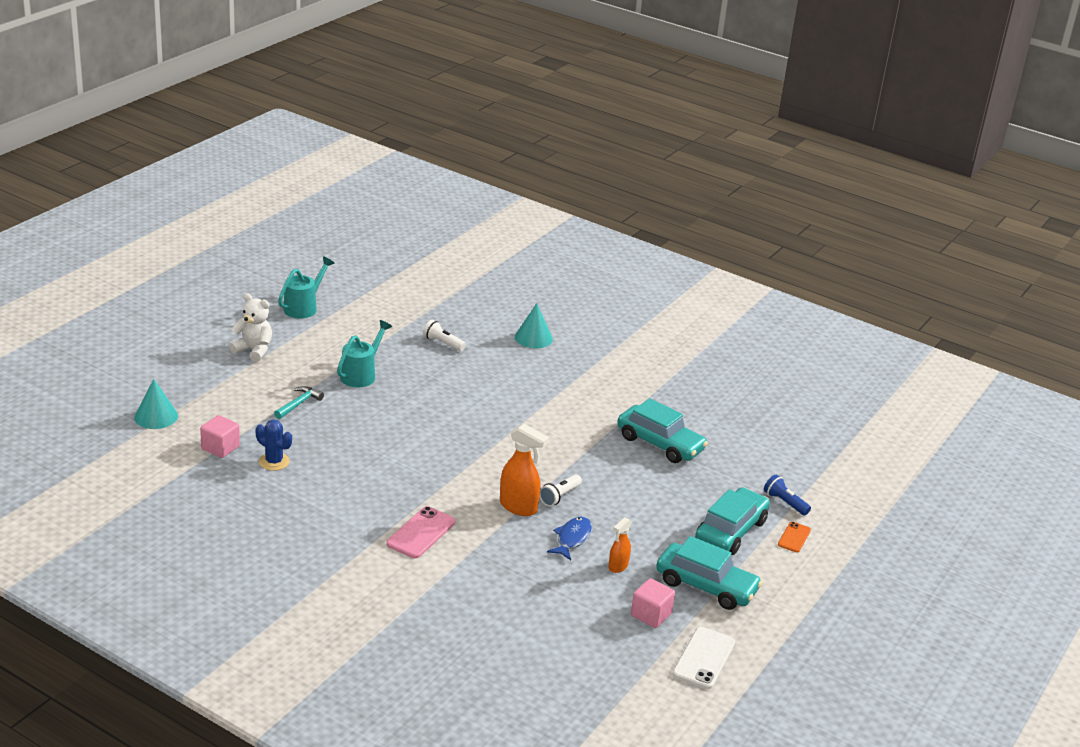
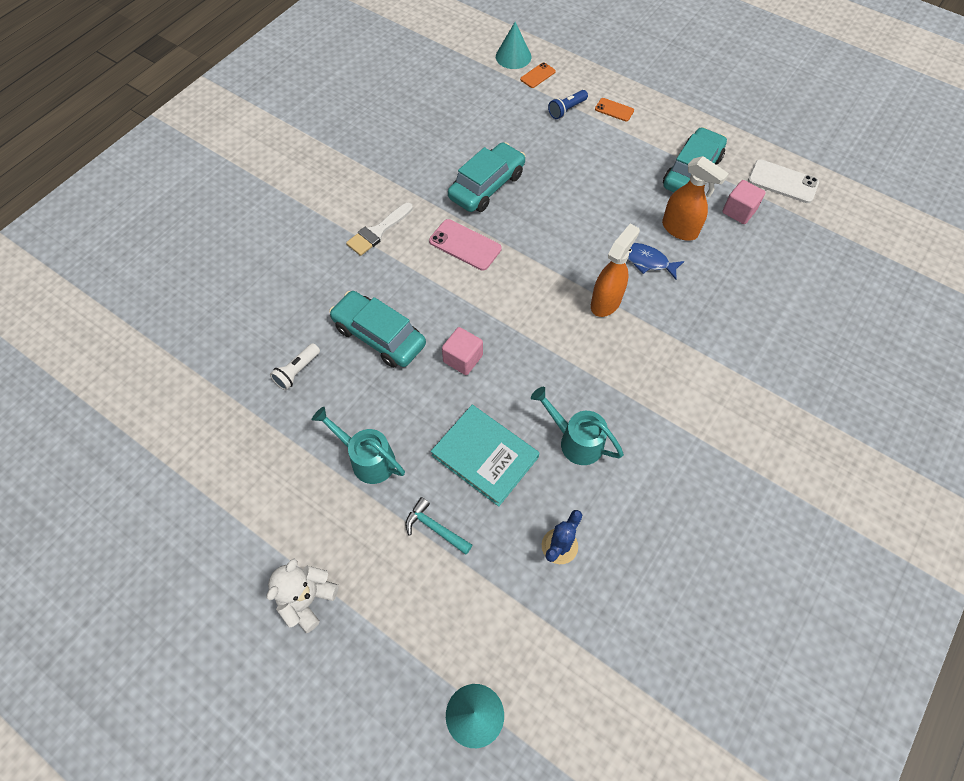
camera: 85 degrees left, 30 degrees up
pink cube [200,415,240,458] -> pink cube moved to [442,327,483,375]
turquoise watering can [278,257,334,319] -> turquoise watering can moved to [531,387,624,465]
pink phone [387,506,455,558] -> pink phone moved to [429,219,502,271]
turquoise cone [515,303,553,348] -> turquoise cone moved to [496,22,531,69]
white flashlight [540,474,582,507] -> none
orange spray bottle [608,517,632,573] -> orange spray bottle [662,156,729,241], size x1.69
turquoise car [695,487,770,555] -> turquoise car moved to [329,291,426,368]
none -> white brush [346,203,413,256]
none -> turquoise book [431,405,539,507]
none -> orange phone [520,62,556,88]

